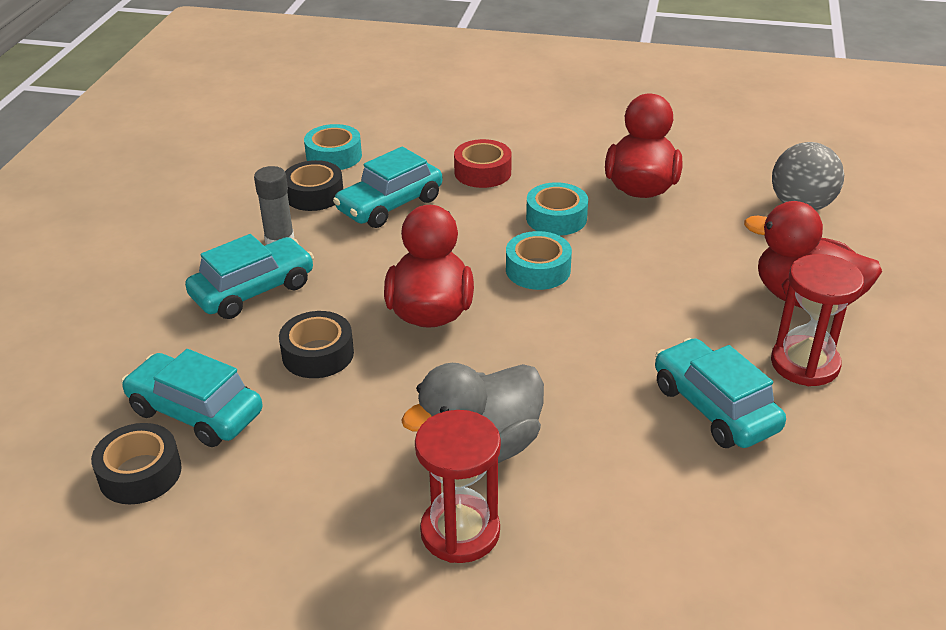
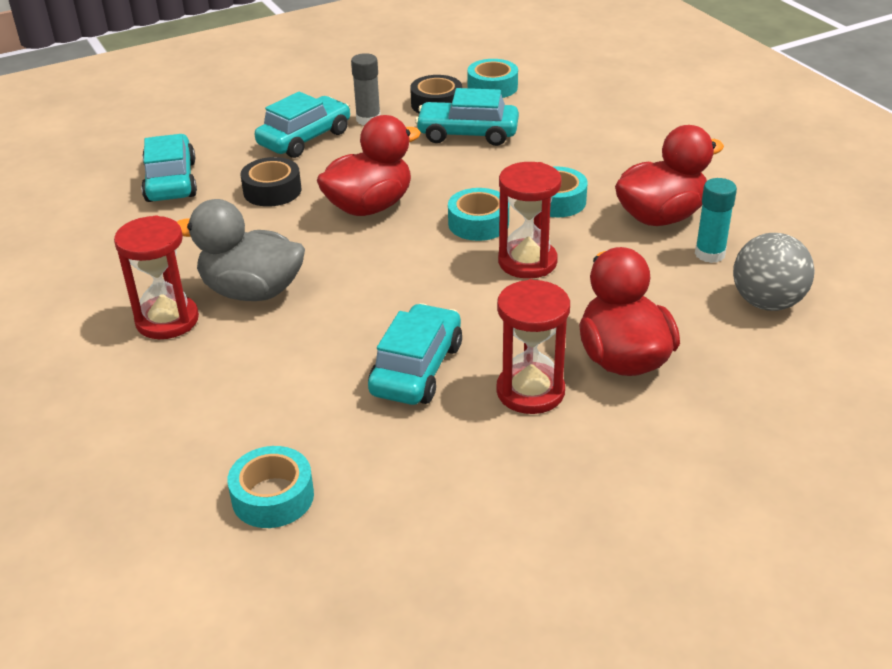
camera: 50 degrees right, 0 degrees up
black tape [91,423,182,504] -> none
turquoise car [185,234,314,319] -> turquoise car turned 60 degrees counterclockwise [255,92,351,158]
red tape [454,139,512,188] -> none
none -> turquoise tape [227,446,314,528]
none -> red hourglass [498,162,561,279]
none -> turquoise glue stick [695,178,737,263]

